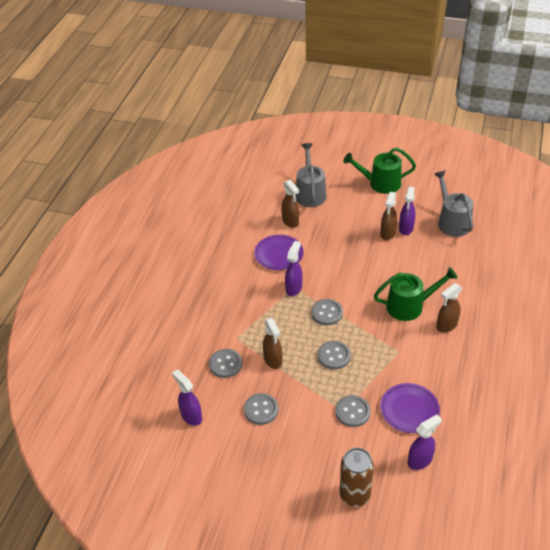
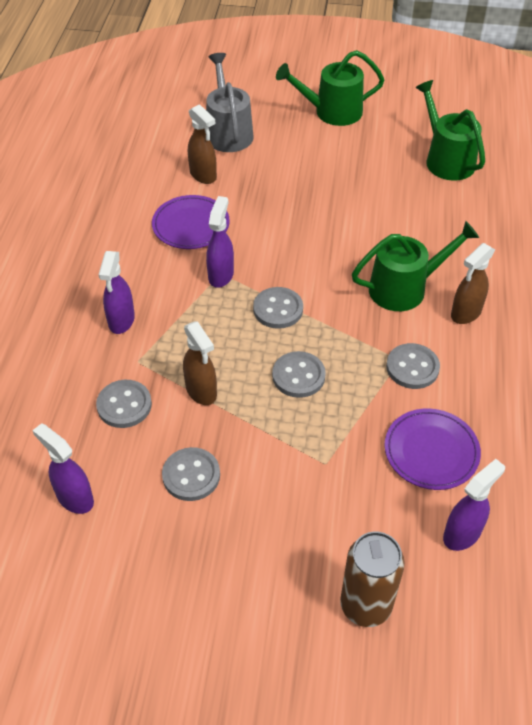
camera: 10 degrees left, 5 degrees up
grey button [335,395,371,427] -> grey button moved to [386,343,440,389]
brown spray bottle [380,192,397,240] -> none
purple spray bottle [399,187,416,235] -> purple spray bottle moved to [98,251,135,334]
grey watering can [434,170,474,237] -> green watering can [415,80,485,181]

